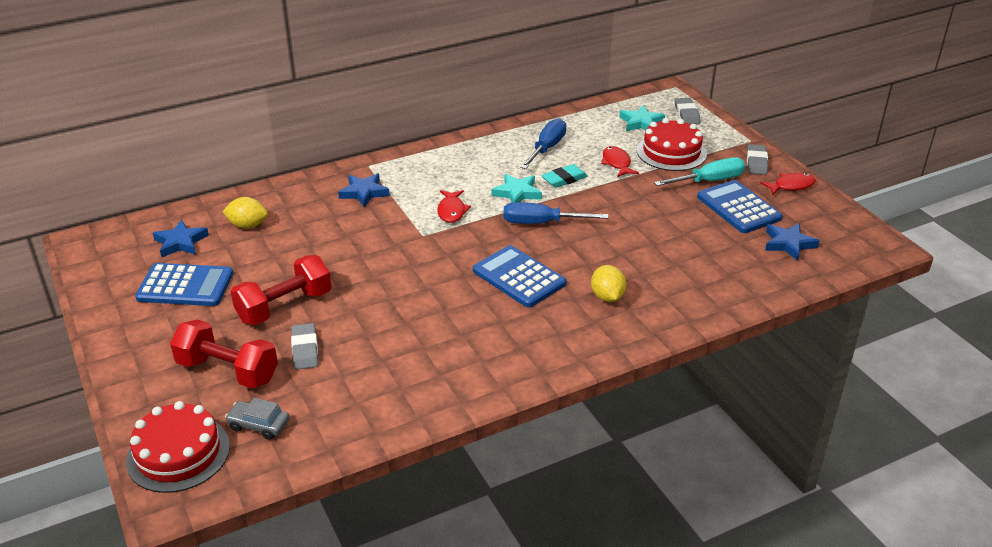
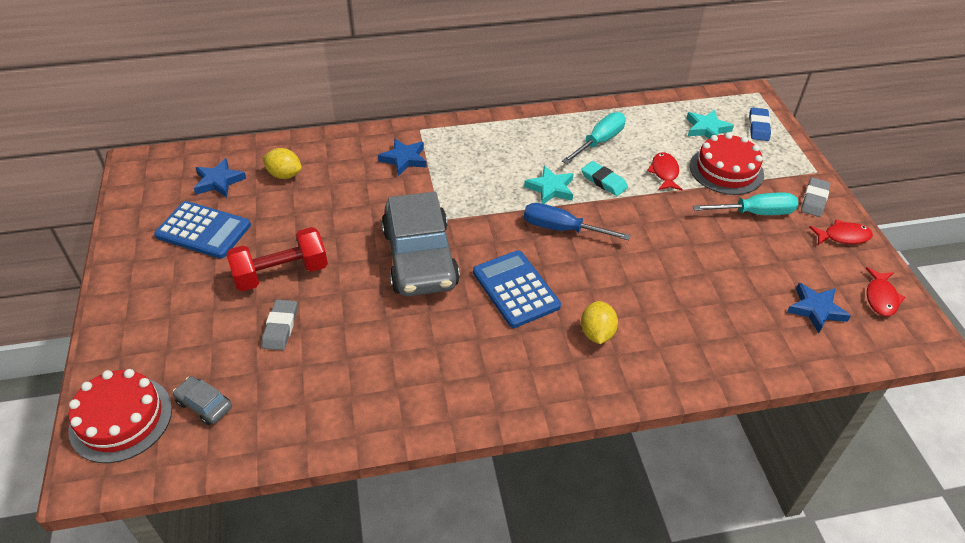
camera: 15 degrees right, 10 degrees up
red dumbbell [170,319,278,388] -> none
red fish [437,190,471,223] -> red fish moved to [866,267,905,316]
blue screwdriver [520,118,566,169] -> turquoise screwdriver [562,112,626,164]
turquoise eraser [541,164,588,188] -> turquoise eraser turned 60 degrees clockwise [581,161,628,196]
grey eraser [675,98,700,124] -> blue eraser [749,108,771,141]
blue calculator [697,180,783,233] -> none
none -> grey car [381,192,460,296]

